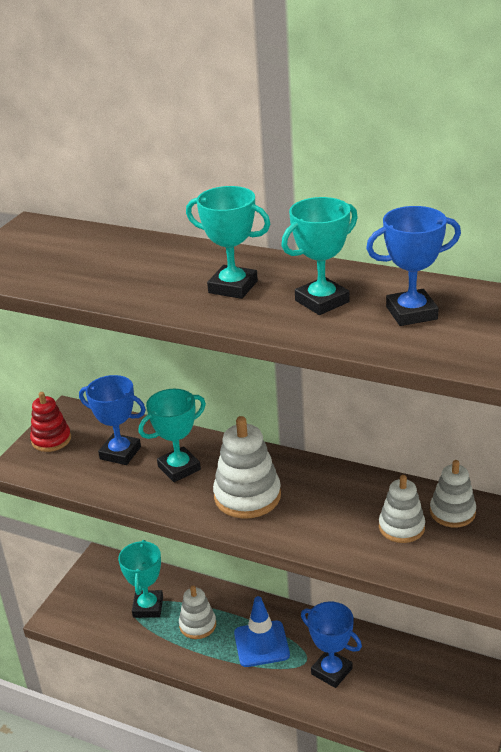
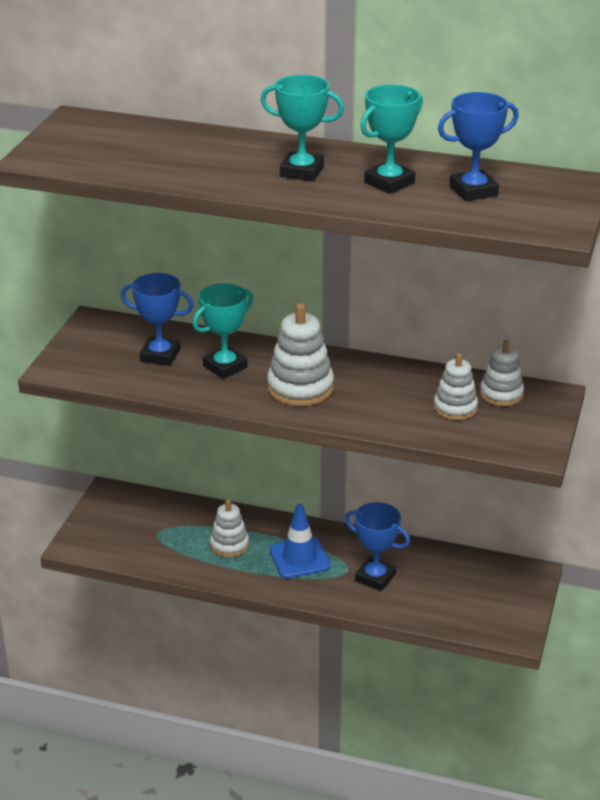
camera: 10 degrees left, 0 degrees up
red stacking toy [30,392,71,452] -> none
turquoise trophy [118,540,163,618] -> none

